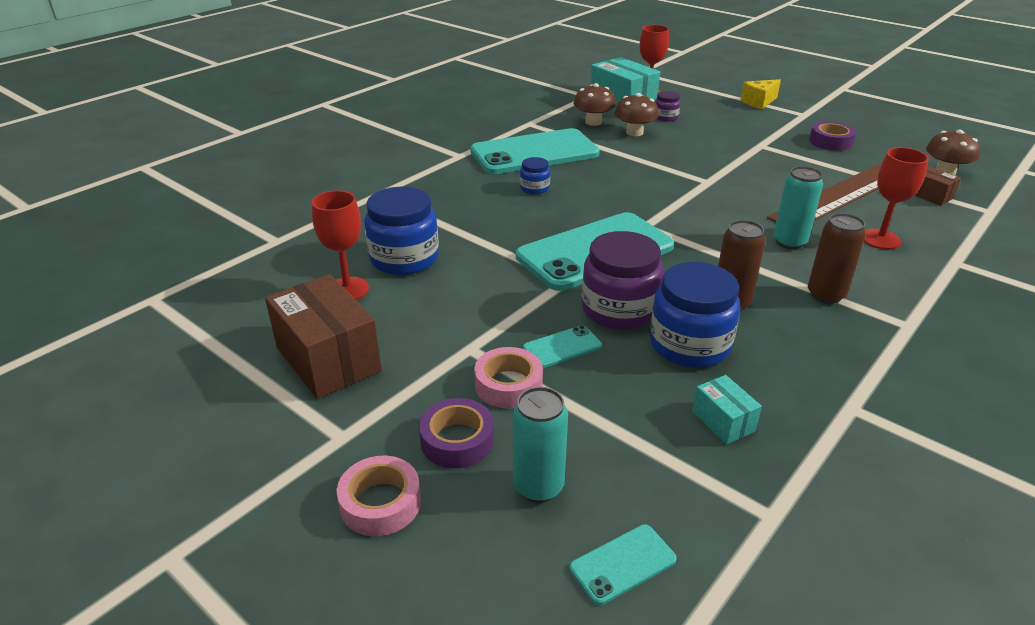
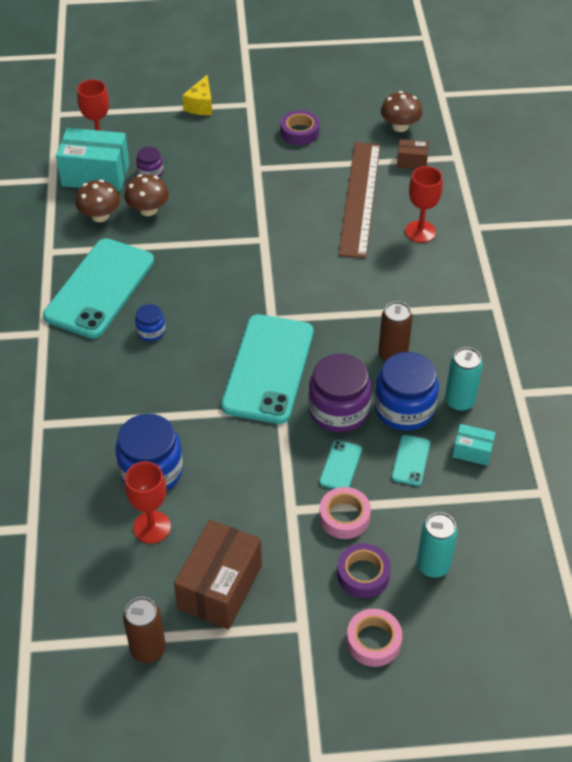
camera: 45 degrees left, 15 degrees up
brown box [265,274,382,399] -> brown box turned 75 degrees counterclockwise [174,520,262,629]
turquoise phone [570,524,677,605] -> turquoise phone moved to [392,435,430,486]
turquoise can [773,166,823,249] -> turquoise can moved to [445,347,483,411]
brown can [808,213,866,304] -> brown can moved to [123,597,166,663]

